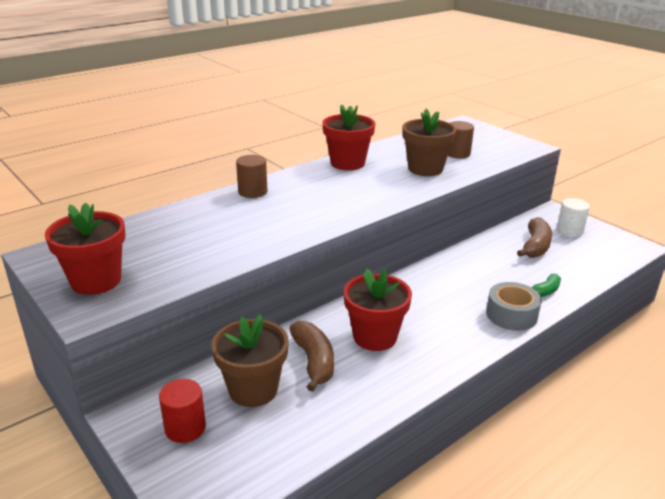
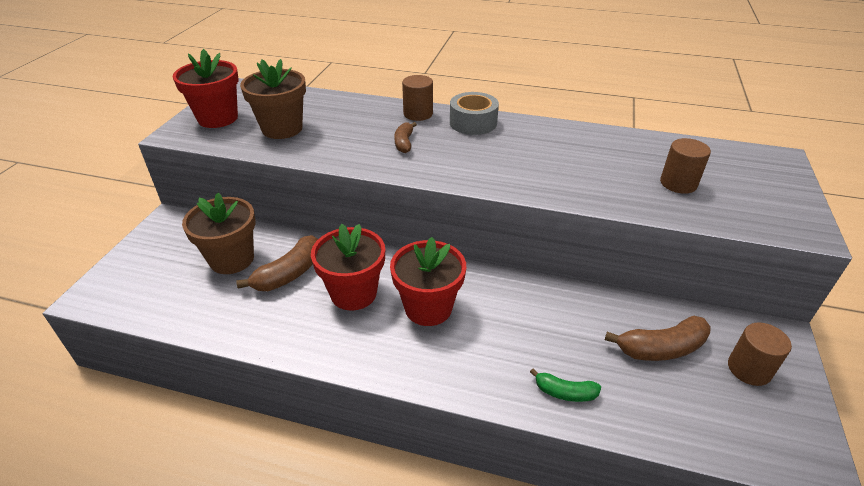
camera: 55 degrees right, 10 degrees up
red cylinder [159,379,206,443] -> none
red flower pot [322,104,376,170] -> red flower pot moved to [390,237,466,326]
brown flower pot [402,109,457,176] -> brown flower pot moved to [240,59,306,139]
grey tape [486,282,542,331] -> grey tape moved to [450,92,499,135]
white cylinder [557,198,590,237] -> brown cylinder [728,322,792,386]
none -> brown banana [394,122,417,153]

